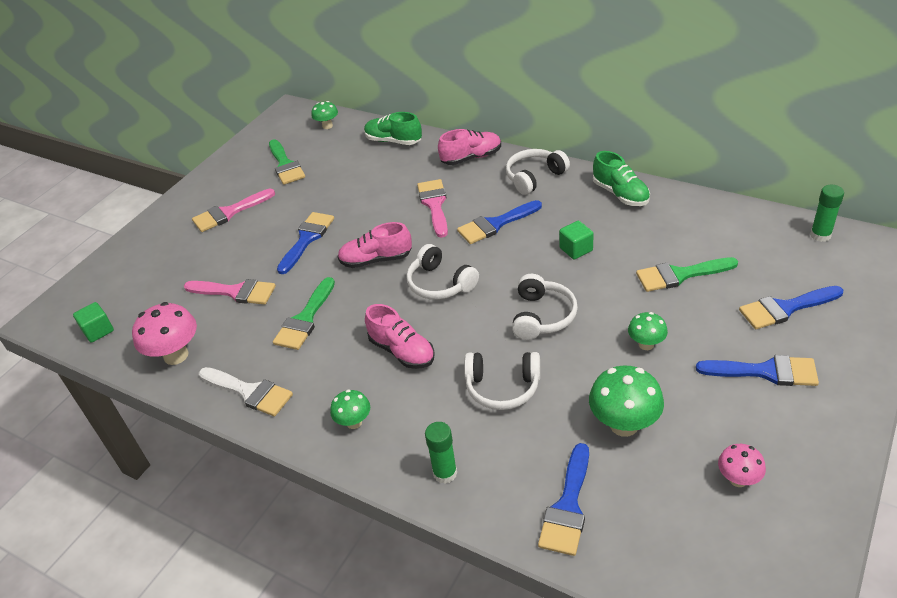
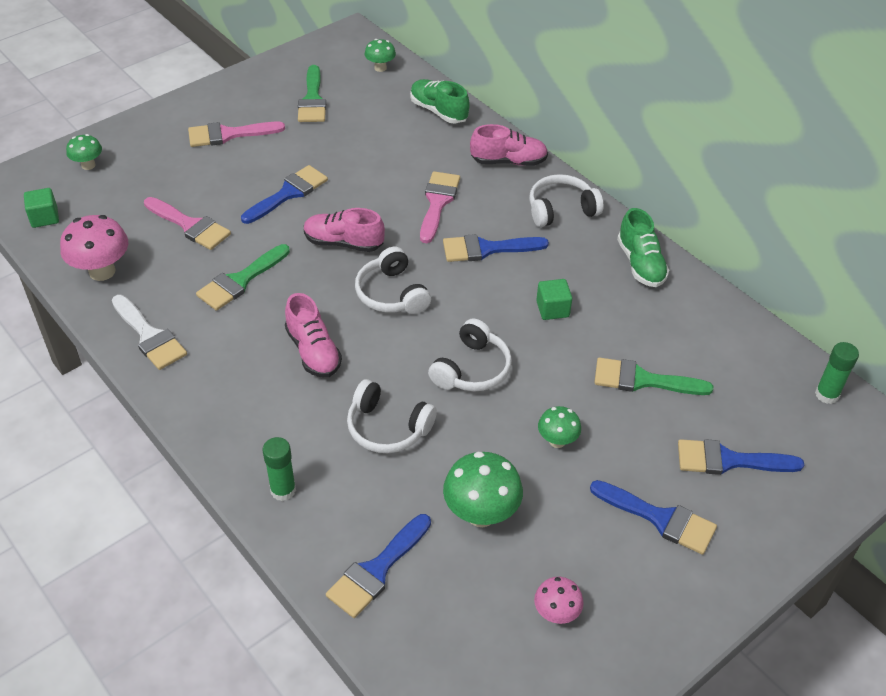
camera: 15 degrees right, 5 degrees up
green mushroom [330,390,370,429] -> green mushroom moved to [66,134,102,170]

